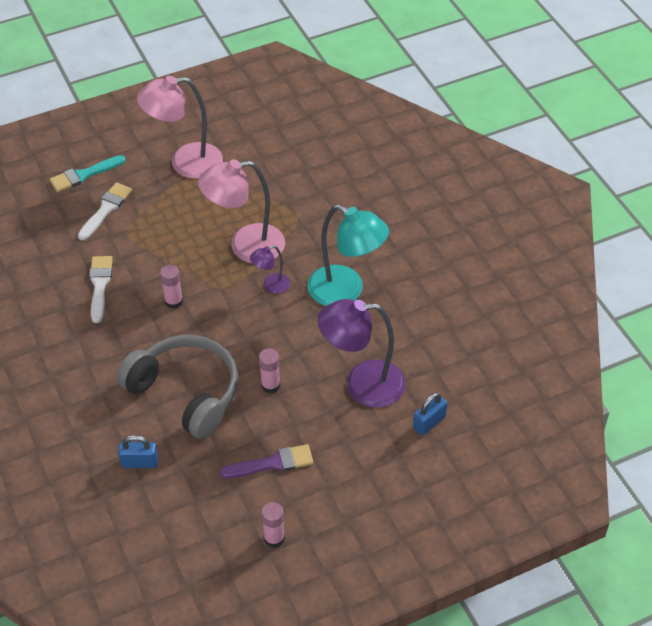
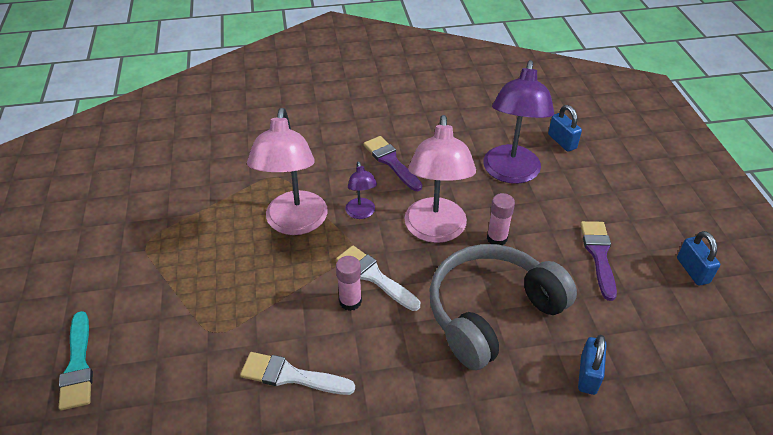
camera: 75 degrees left, 5 degrees down
white brush [78,182,132,240] -> white brush moved to [336,245,420,311]
pink lamp [137,76,223,179] -> pink lamp moved to [404,115,476,243]
pink glue stick [261,502,285,548] -> blue padlock [677,231,720,286]
turquoise lamp [307,205,389,306] -> purple brush [364,136,422,191]

